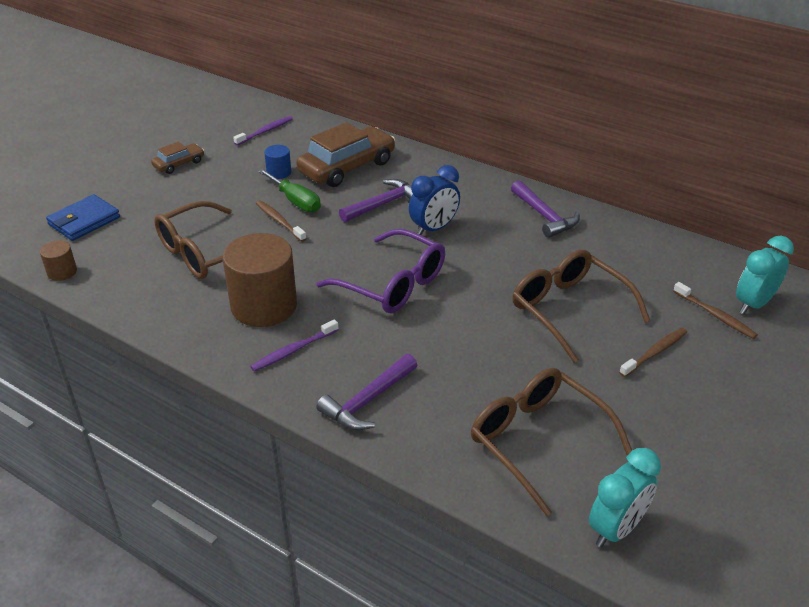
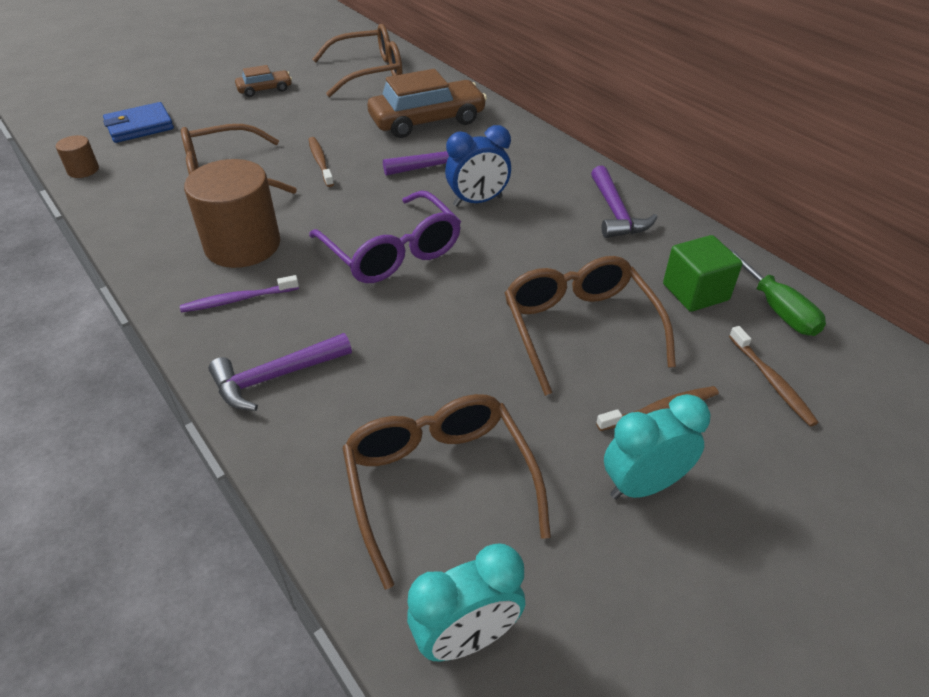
camera: 20 degrees right, 5 degrees up
purple toothbrush [233,116,293,145] -> brown glasses [312,24,402,97]
green screwdriver [258,169,321,212] -> green screwdriver moved to [729,249,826,336]
blue cylinder [264,145,291,179] -> none
turquoise clock [736,236,794,314] -> turquoise clock moved to [604,394,711,499]
none -> green cube [663,235,742,312]

